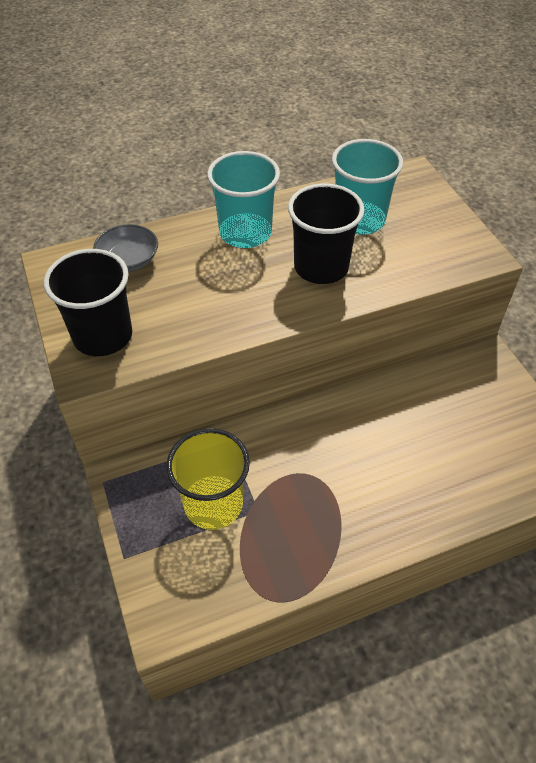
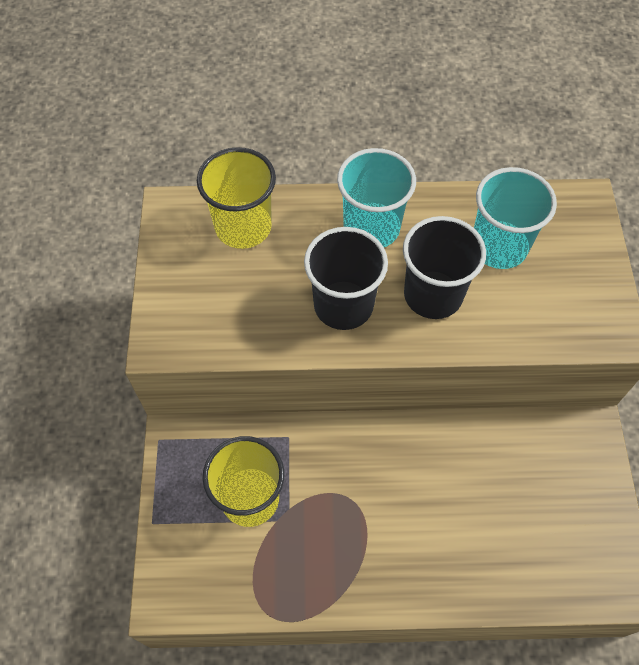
camera: 20 degrees right, 10 degrees up
black cup [44,249,132,356] -> black cup moved to [304,227,388,330]
grey bowl [93,224,158,272] -> yellow cup [197,147,276,249]

